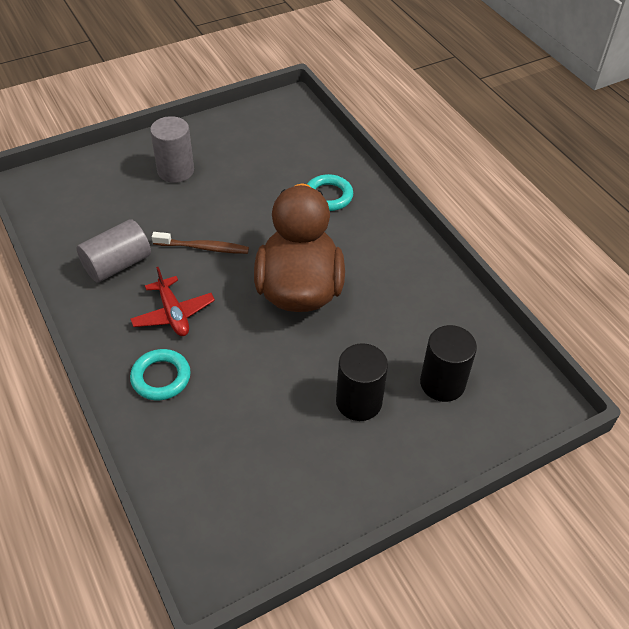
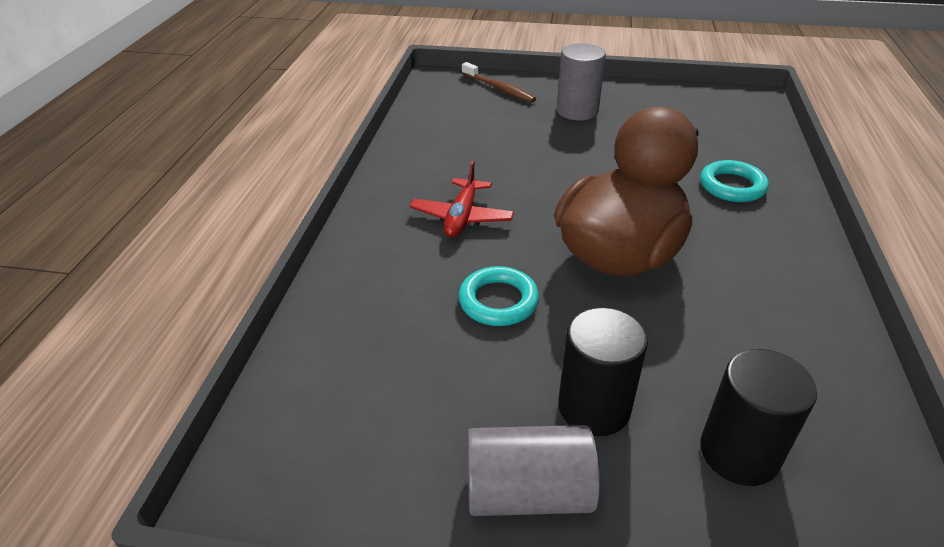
camera: 40 degrees right, 10 degrees down
grey cylinder [77,219,151,283] -> grey cylinder moved to [467,425,600,516]
turquoise ring [130,349,191,400] -> turquoise ring moved to [458,266,539,326]
brown toothbrush [152,232,249,254] -> brown toothbrush moved to [462,62,536,103]

